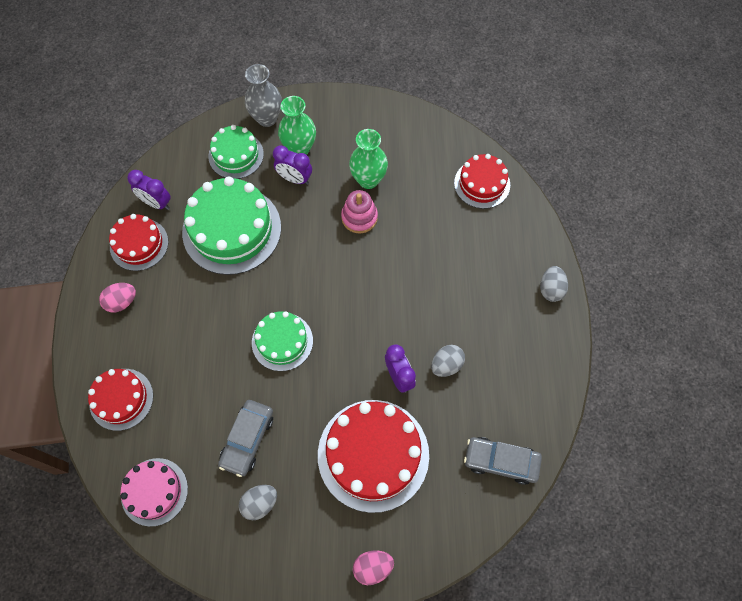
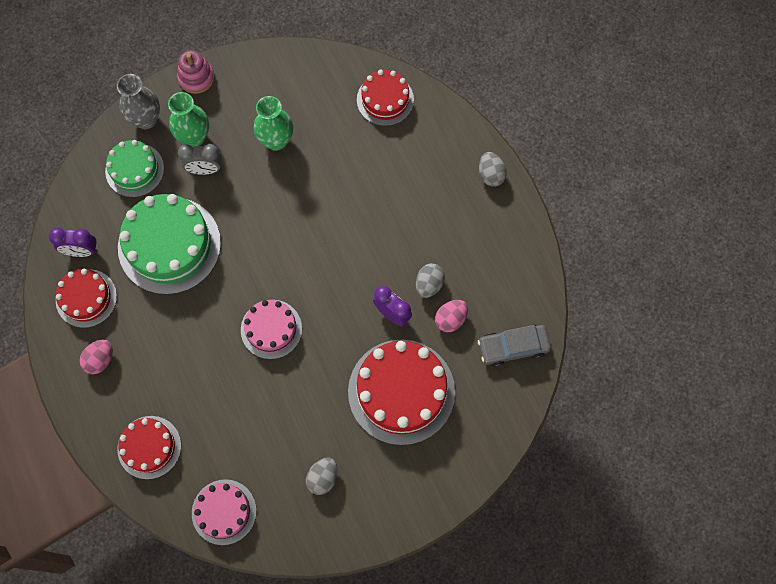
camera: 25 degrees left, 5 degrees up
grey car [218,400,273,477] -> none
green cake [252,311,313,371] -> pink cake [241,300,302,359]
purple clock [273,145,312,185] -> grey clock [178,144,221,175]
pink stacking toy [341,190,378,233] -> pink stacking toy moved to [177,50,215,94]
pink egg [353,550,394,585] -> pink egg moved to [435,300,468,332]

